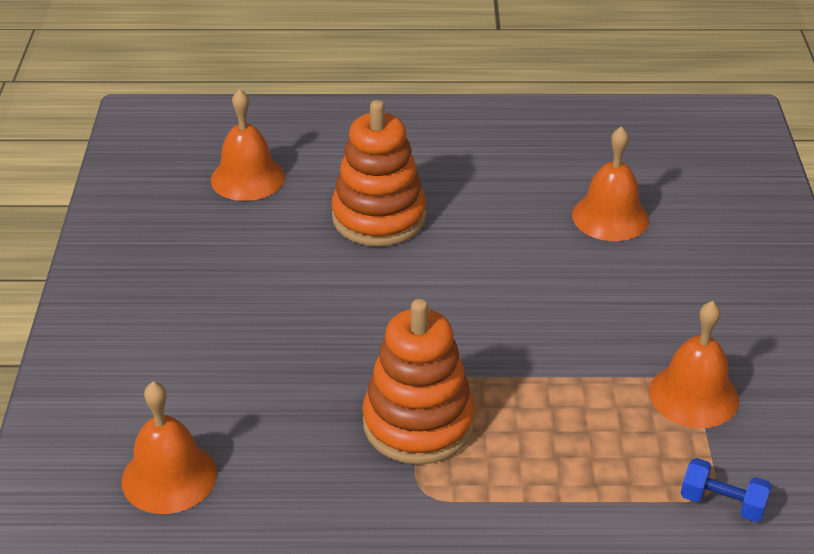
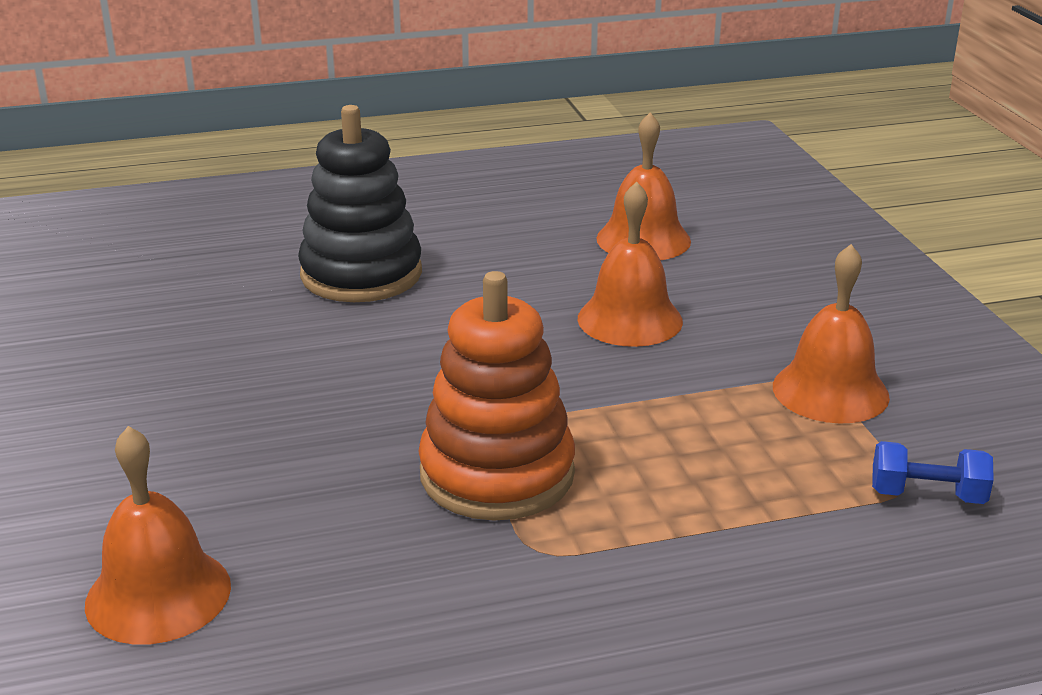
camera: 15 degrees left, 10 degrees down
orange bell [211,89,285,201] -> orange bell moved to [578,181,683,347]
orange stacking toy [331,100,426,246] -> black stacking toy [298,105,422,302]

